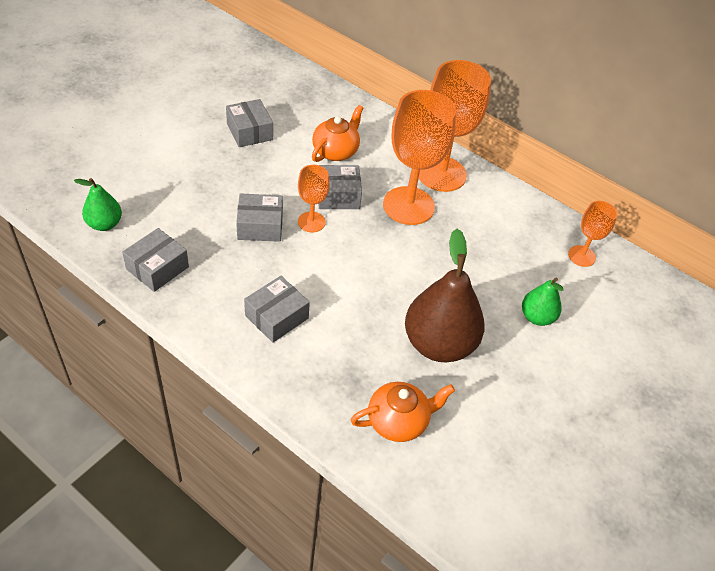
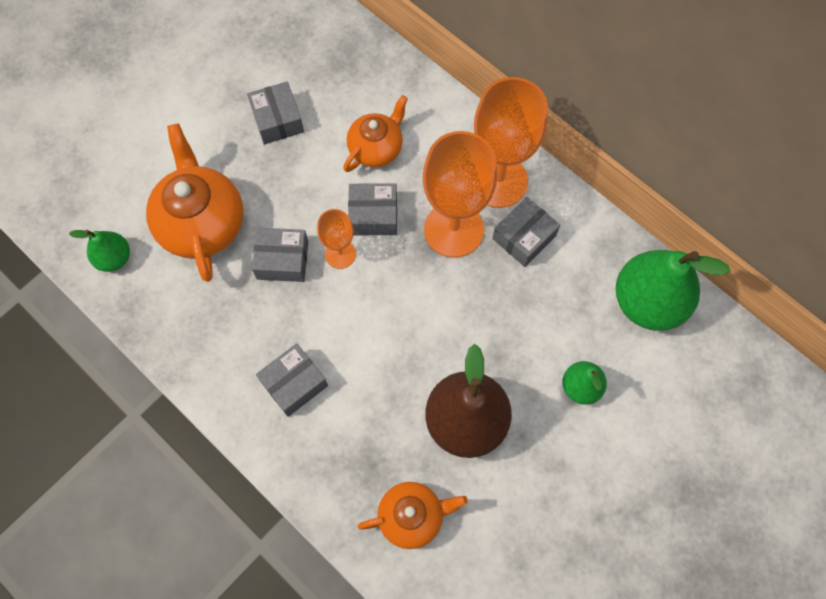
camera: 10 degrees right, 20 degrees up
grey box [122,228,189,292] -> grey box moved to [492,197,560,267]
orange goblet [568,201,617,267] -> green pear [616,250,730,331]
none -> orange teapot [146,123,244,282]

